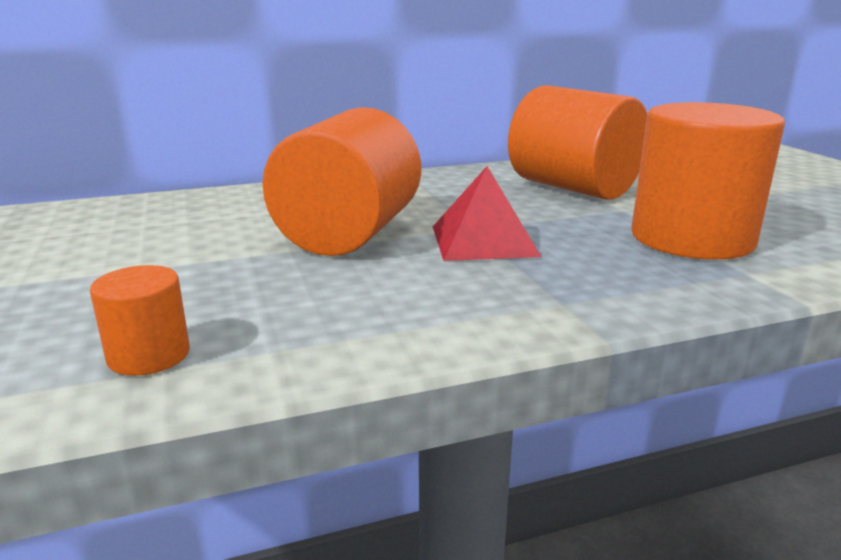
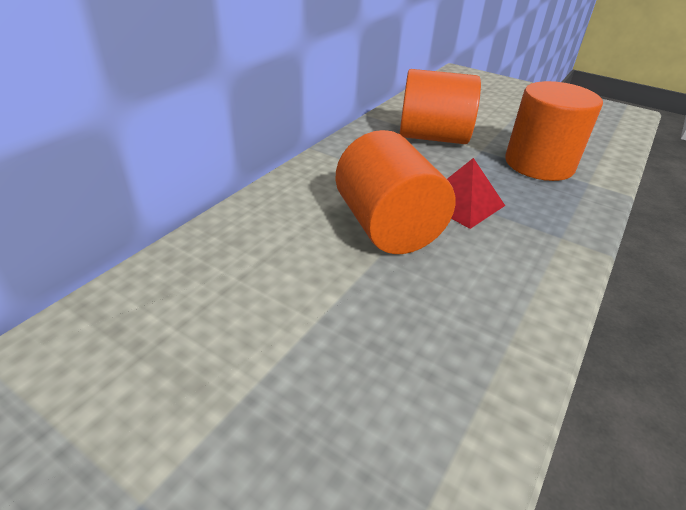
camera: 40 degrees left, 15 degrees up
orange cylinder [90,265,190,376] -> none

